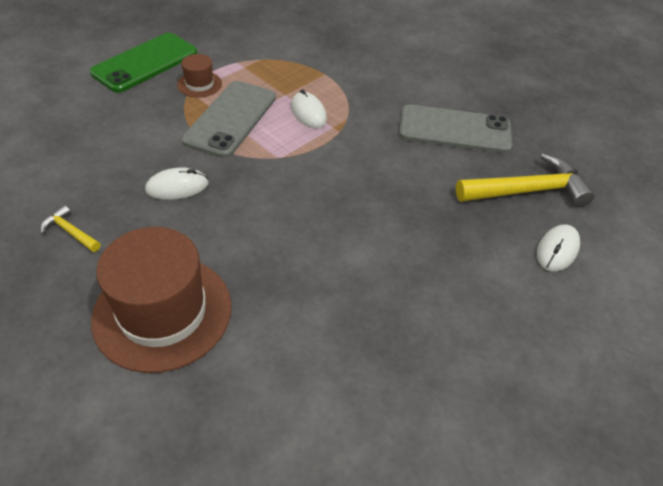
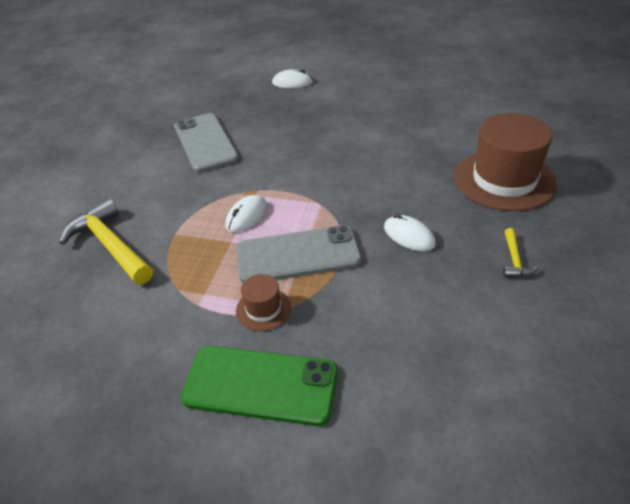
camera: 115 degrees left, 5 degrees down
yellow hammer [456,153,595,207] -> yellow hammer moved to [59,198,153,284]

